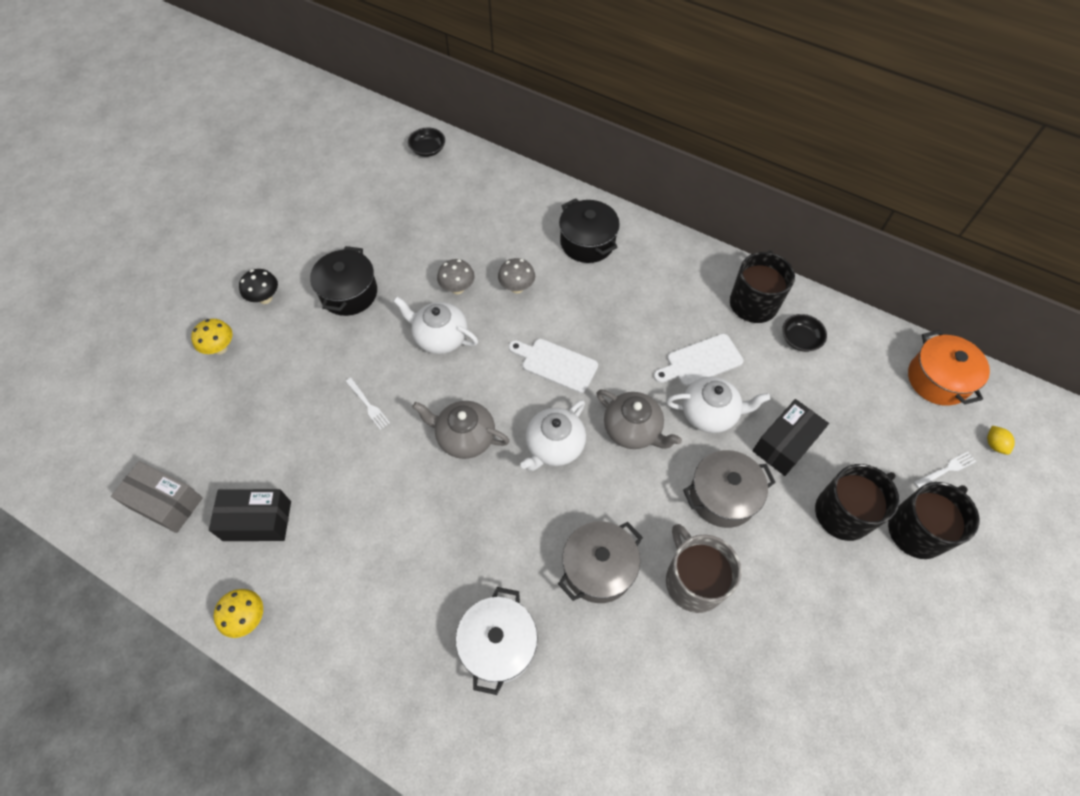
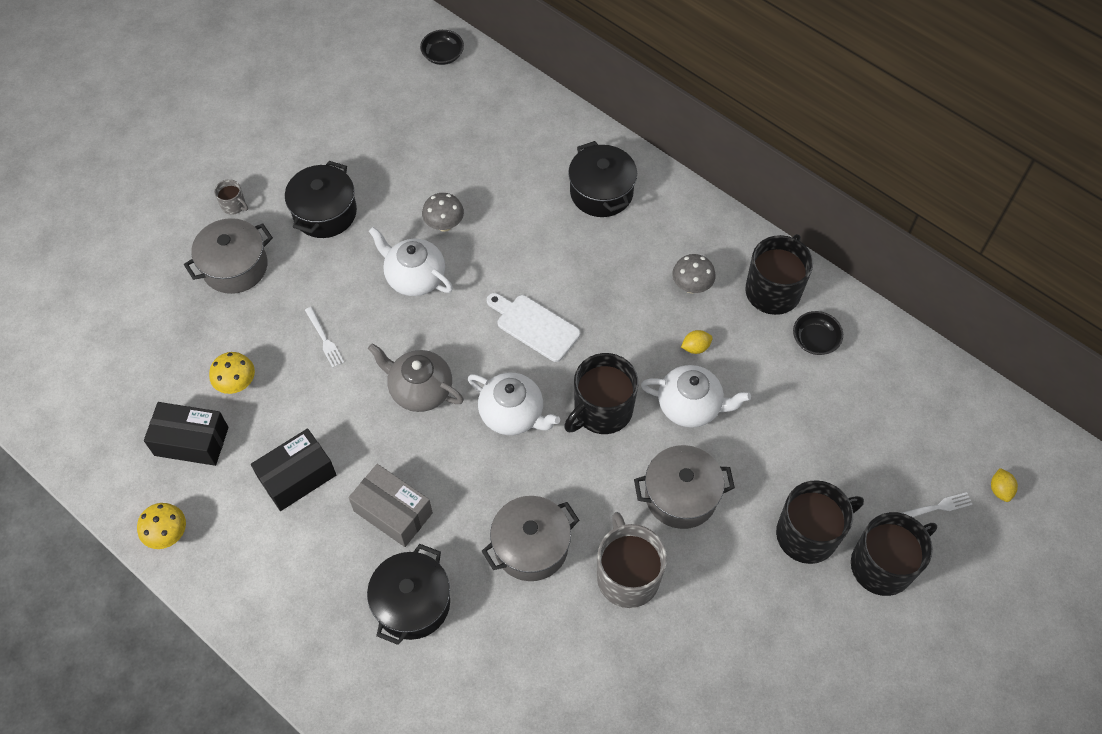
camera: 10 degrees right, 0 degrees up
grey box [111,461,203,533] -> grey box moved to [348,464,433,547]
yellow mushroom [191,319,233,354] -> yellow mushroom moved to [209,352,255,394]
black mushroom [239,269,278,304] -> grey mug [214,179,248,215]
white pot [456,587,538,695] -> black pot [367,544,450,645]
grey mushroom [498,258,535,294] -> grey mushroom moved to [672,254,716,293]
white teapot [520,400,586,471] -> white teapot turned 105 degrees counterclockwise [468,373,560,435]
grey teapot [597,389,682,449] -> black mug [564,353,638,434]
white cutting board [654,334,743,386] -> yellow lemon [681,330,713,354]
black box [753,399,829,476] -> black box moved to [251,428,336,511]
orange pot [908,330,990,406] -> none
none -> grey pot [184,218,273,294]

